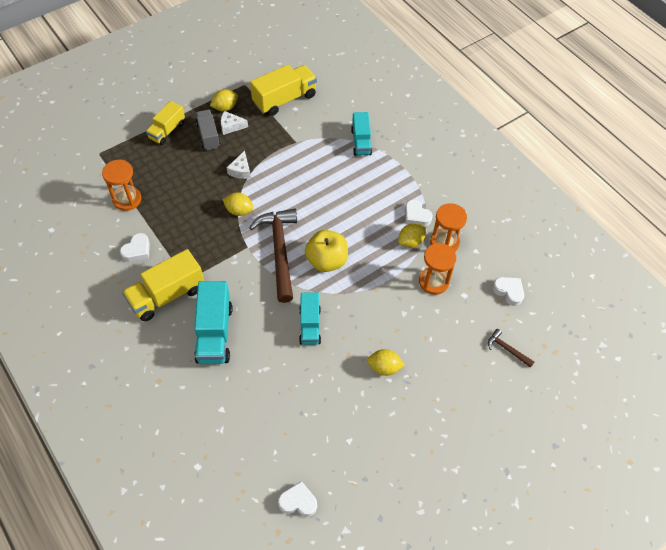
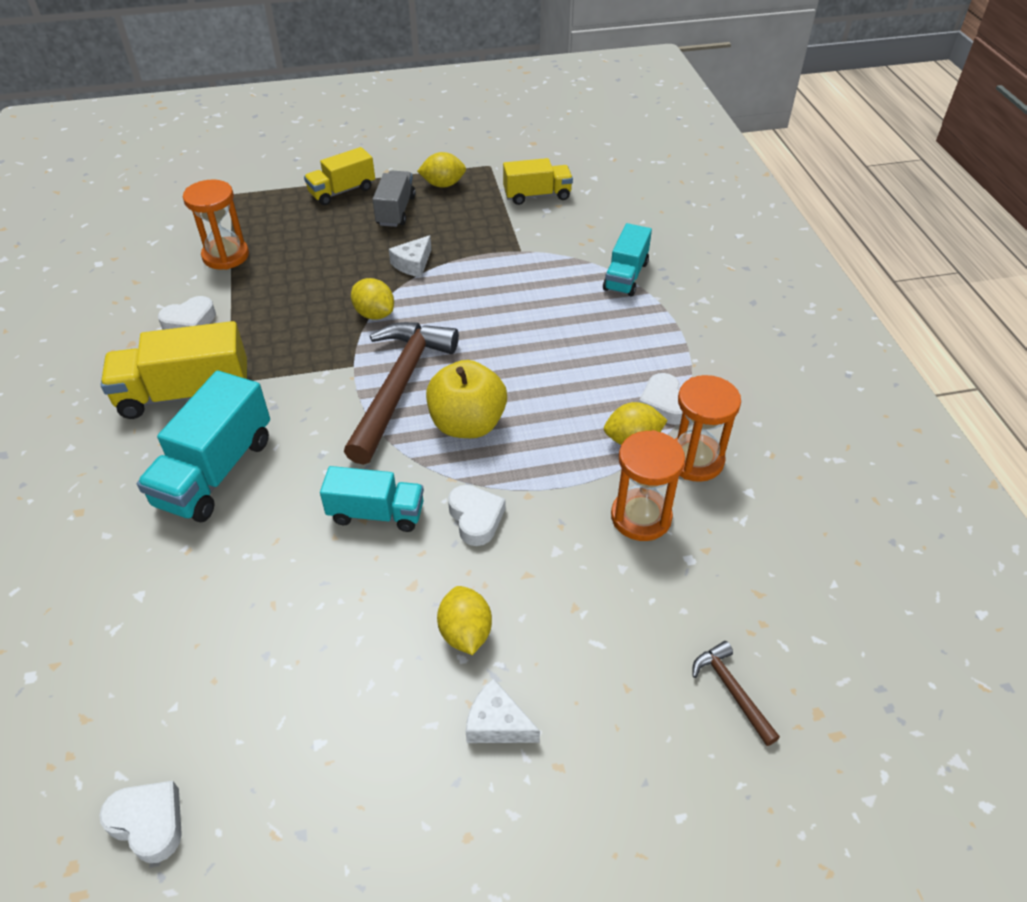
camera: 25 degrees right, 10 degrees down
white cheese [221,111,248,135] -> white cheese moved to [466,678,540,743]
yellow truck [250,65,317,116] -> yellow truck [503,158,573,205], size x0.64
turquoise truck [299,293,321,345] -> turquoise truck turned 105 degrees counterclockwise [320,466,424,532]
yellow lemon [367,349,405,376] -> yellow lemon turned 45 degrees clockwise [437,586,492,655]
white heart [492,277,524,306] -> white heart moved to [448,485,505,546]

